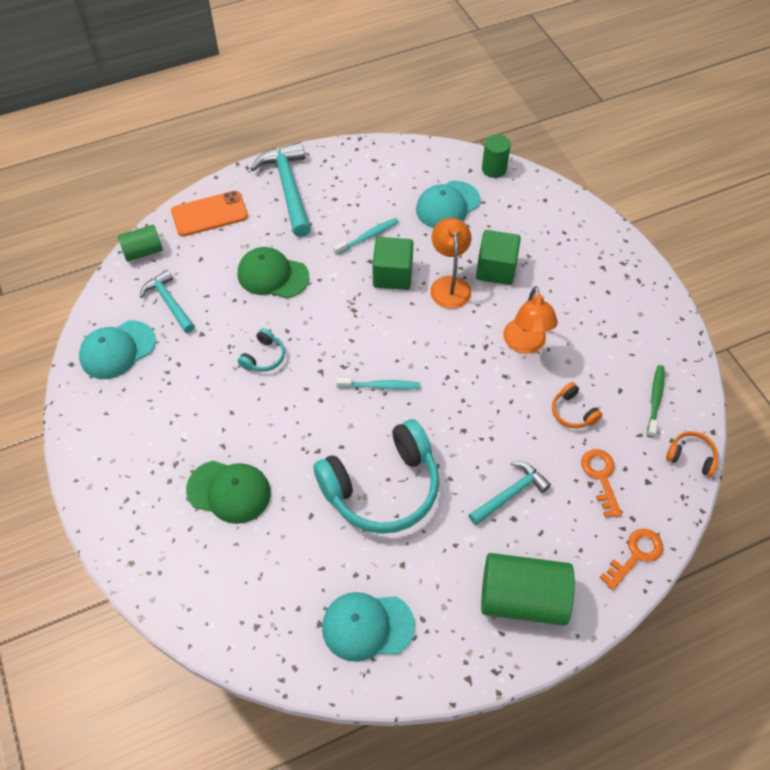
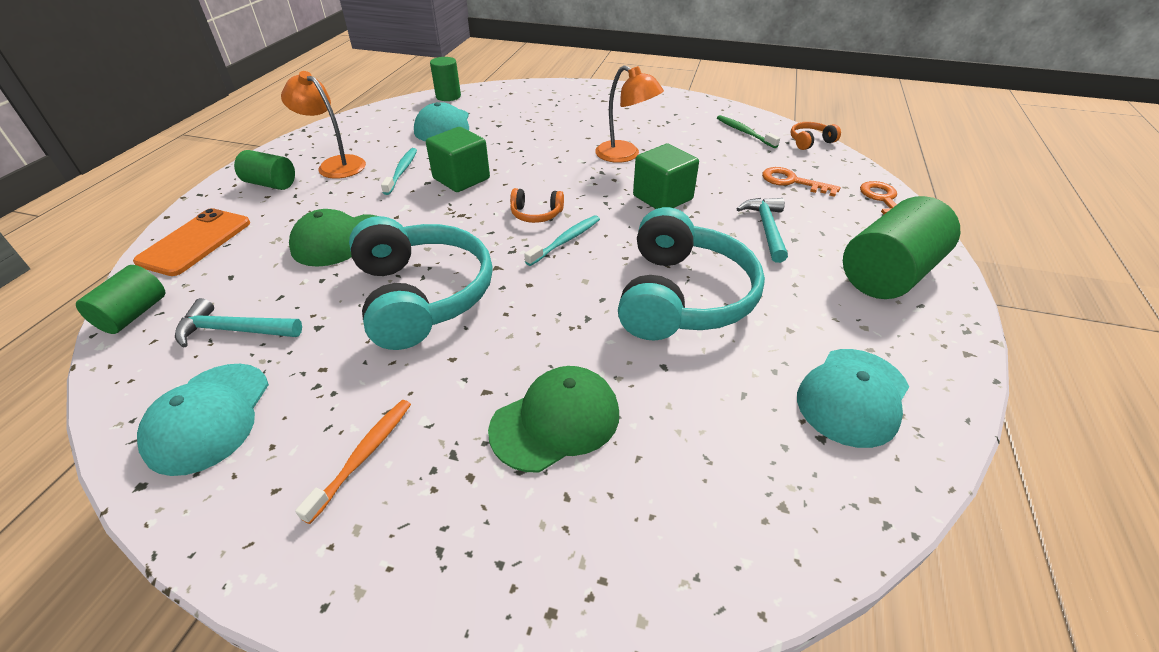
camera: 50 degrees left, 15 degrees down
turquoise headphones [238,328,285,372] -> turquoise headphones [349,216,493,350], size x2.37
turquoise hammer [250,142,311,237] -> green cylinder [234,150,295,190]
orange lamp [430,218,471,309] -> orange lamp moved to [281,71,366,179]
green cube [476,230,521,285] -> green cube moved to [633,143,699,209]
orange headphones [552,382,602,428] -> orange headphones moved to [510,188,564,223]
none -> orange toothbrush [295,400,411,524]

